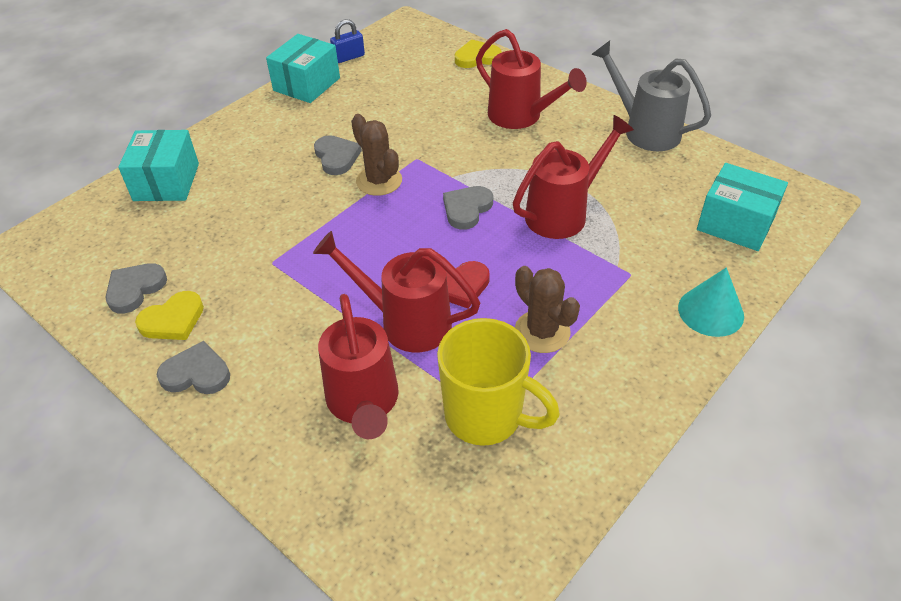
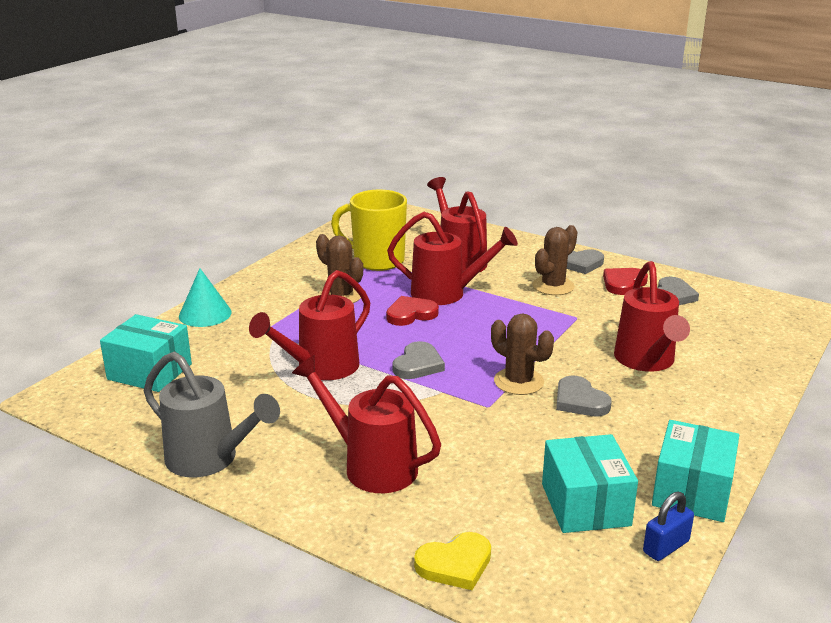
camera: 170 degrees right, 20 degrees down
turquoise box [118,130,199,201] -> turquoise box moved to [542,434,638,533]
yellow heart [135,291,204,340] -> red heart [603,268,648,295]
none -> brown cactus [532,225,577,295]
none -> red watering can [614,261,690,372]

